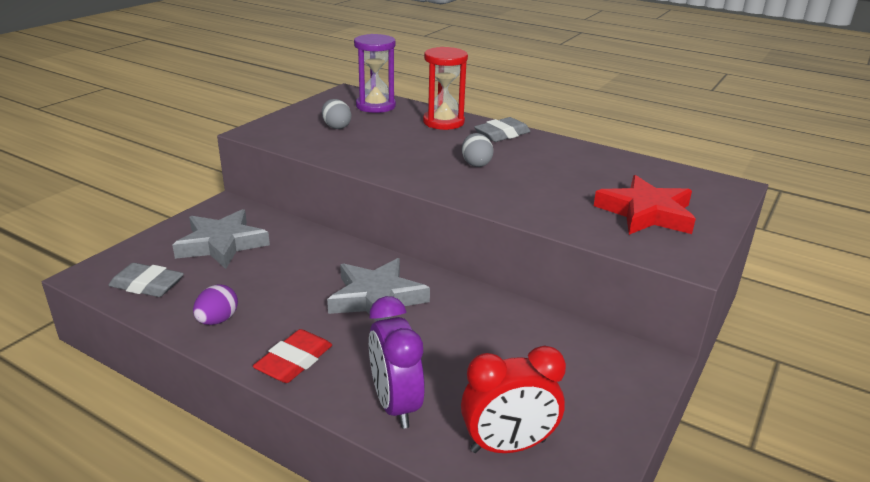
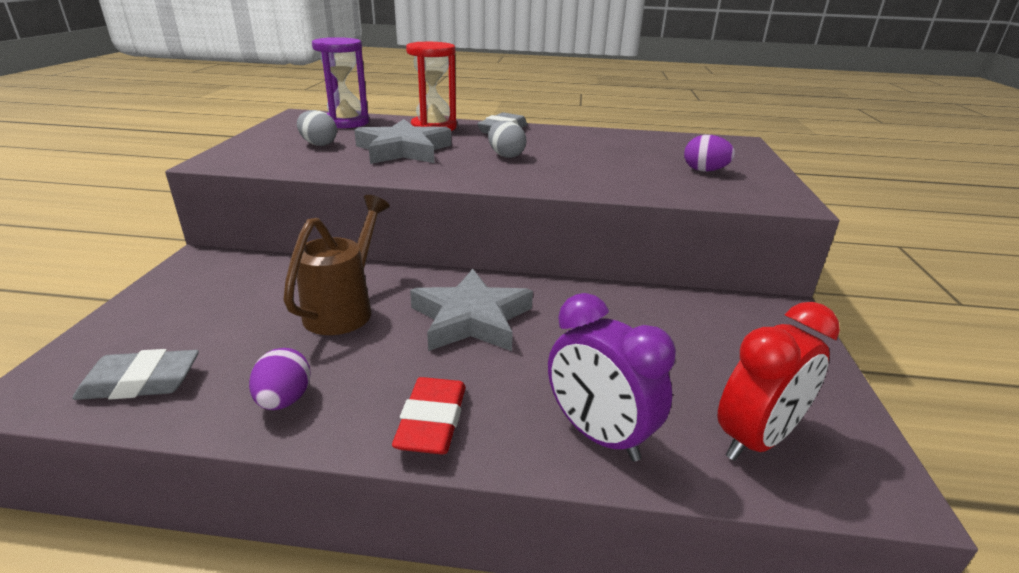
camera: 25 degrees left, 0 degrees up
grey star [172,209,270,269] -> grey star moved to [354,119,451,164]
red star [594,175,696,235] -> purple egg [684,135,735,172]
none -> brown watering can [283,195,390,335]

